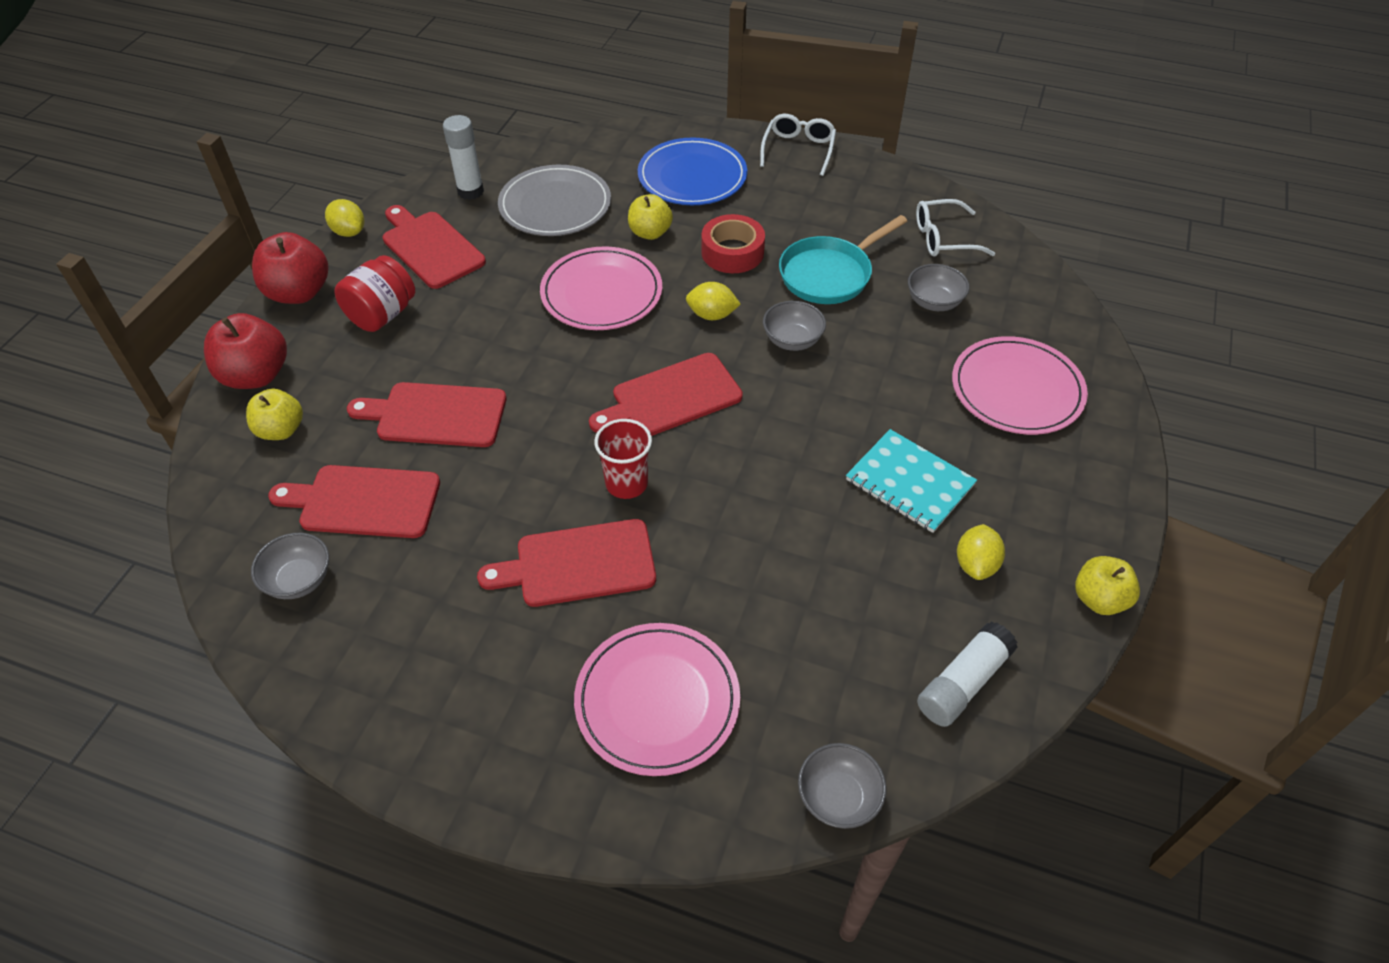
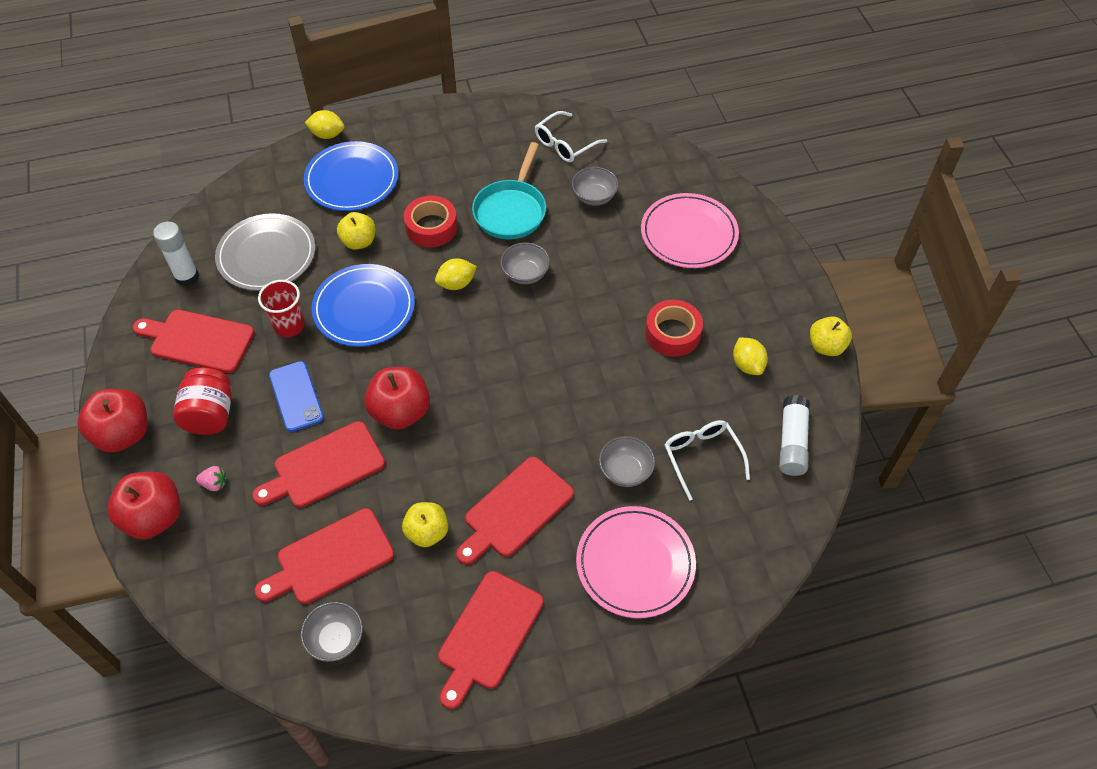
camera: 35 degrees left, 5 degrees up
yellow apple [246,388,303,440] -> yellow apple moved to [402,502,448,547]
yellow lemon [325,199,364,237] -> yellow lemon moved to [305,110,344,139]
pink plate [540,246,662,330] -> blue plate [311,264,415,347]
red cutting board [589,353,743,436] -> red cutting board moved to [438,571,544,709]
red cup [594,419,652,499] -> red cup moved to [258,280,305,337]
white glasses [760,114,836,176] -> white glasses moved to [664,420,750,501]
grey bowl [798,743,887,829] -> grey bowl moved to [599,436,655,487]
turquoise notebook [846,429,977,533] -> red tape [645,300,703,357]
none -> pink strawberry [196,466,226,491]
none -> blue phone [269,361,324,432]
none -> red apple [364,367,430,430]

